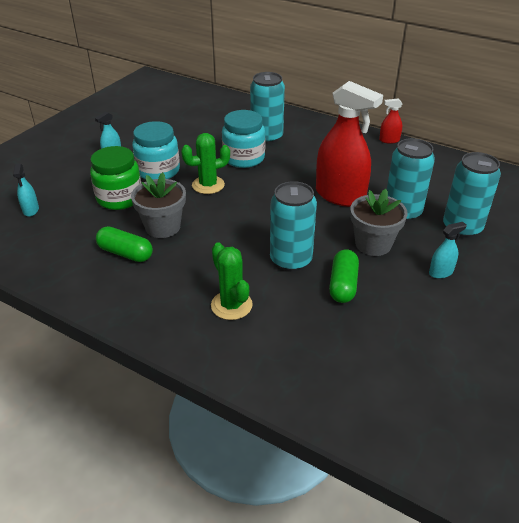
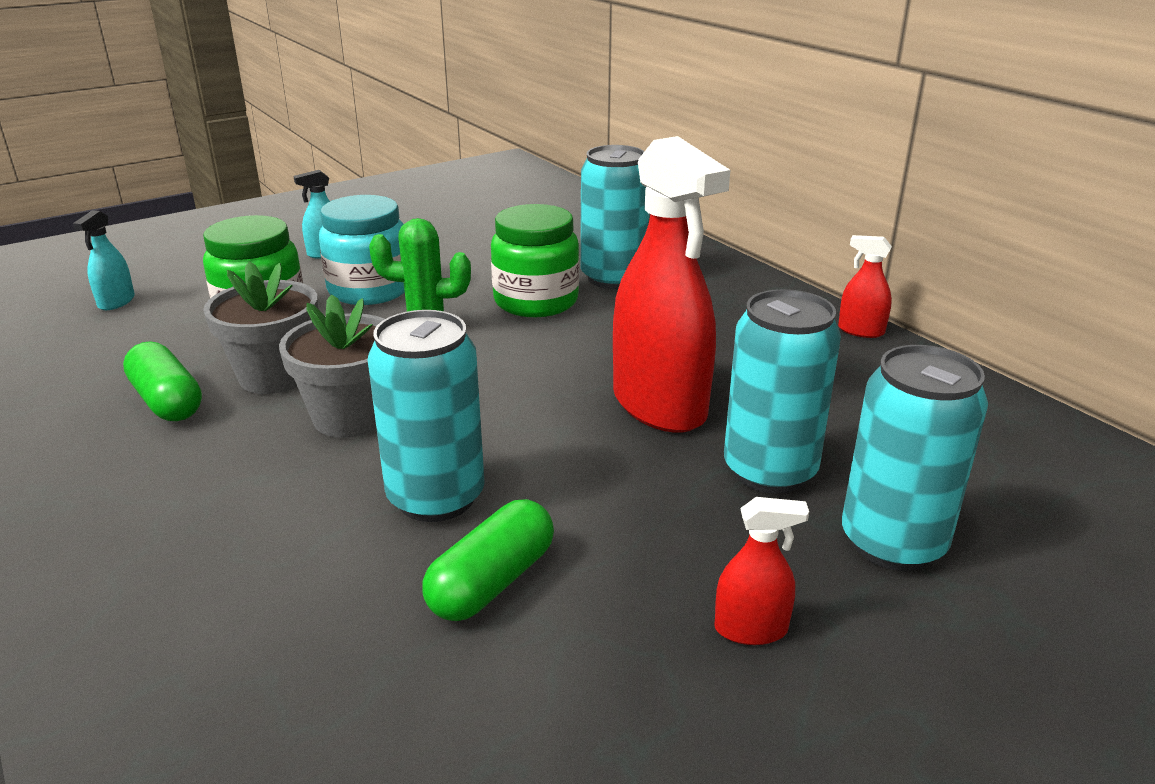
camera: 25 degrees right, 10 degrees down
green cactus [211,242,253,320] -> none
turquoise jar [222,110,265,168] -> green jar [491,204,579,317]
grey flower pot [350,189,408,256] -> grey flower pot moved to [279,294,385,438]
turquoise spray bottle [429,222,467,279] -> red spray bottle [714,497,809,645]

